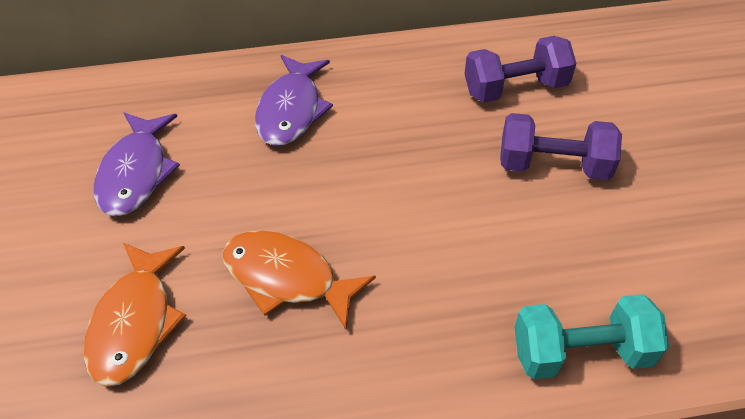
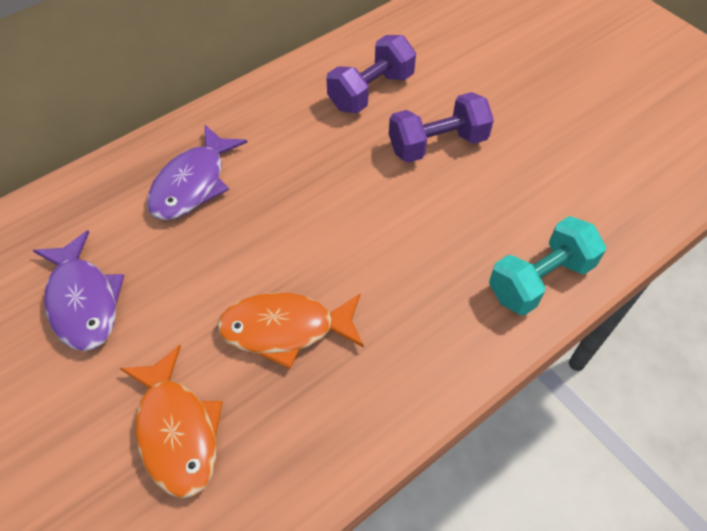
camera: 30 degrees left, 5 degrees up
purple fish [255,55,333,146] -> purple fish turned 45 degrees clockwise [147,125,247,220]

